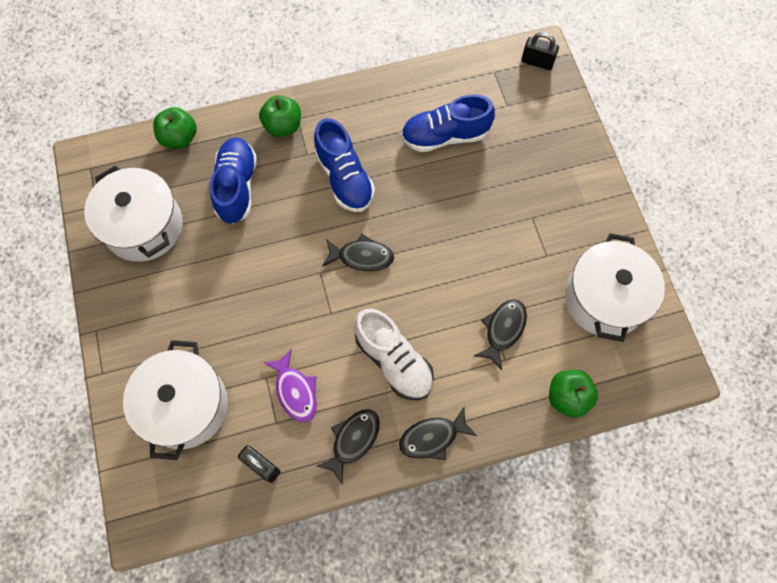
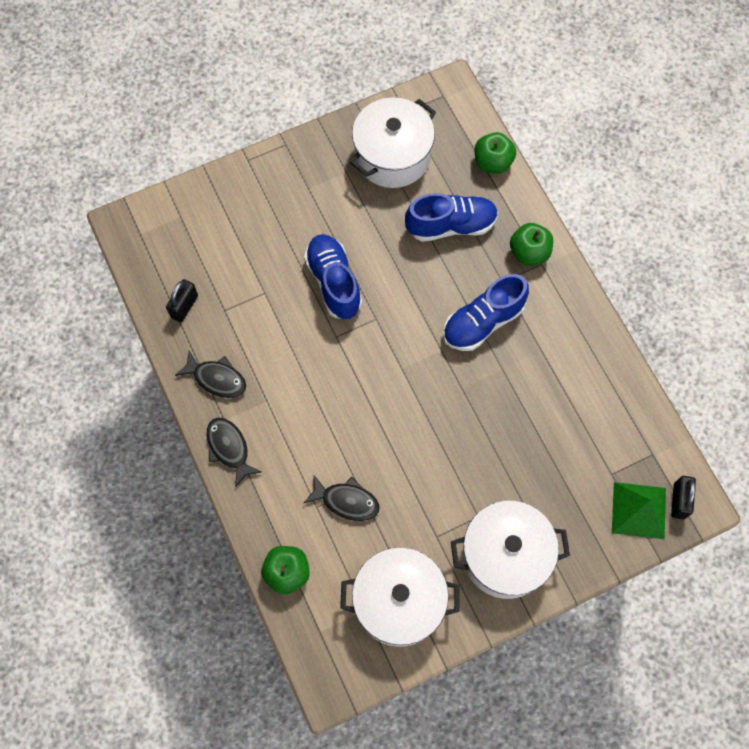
camera: 80 degrees right, 0 degrees up
white pot [123,340,228,460] -> white pot moved to [451,501,570,599]
purple fish [263,349,317,423] -> none
black fish [322,234,394,271] -> none
white shoe [354,309,434,400] -> none
blue shoe [401,94,495,152] -> blue shoe moved to [304,234,362,319]
none -> green pyramid [612,482,666,539]

